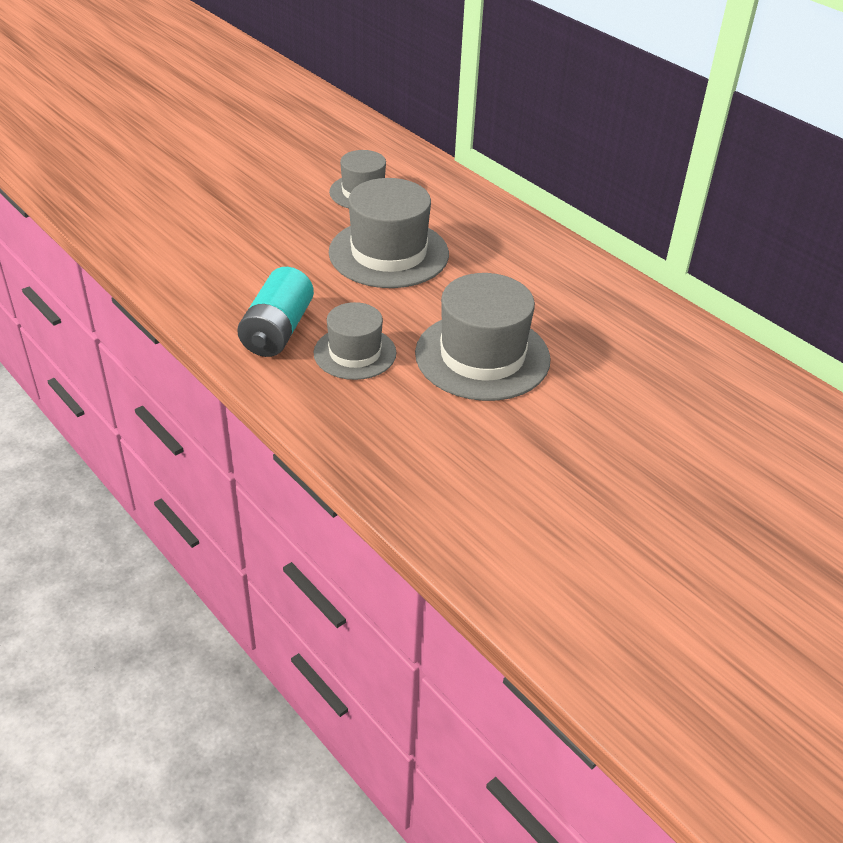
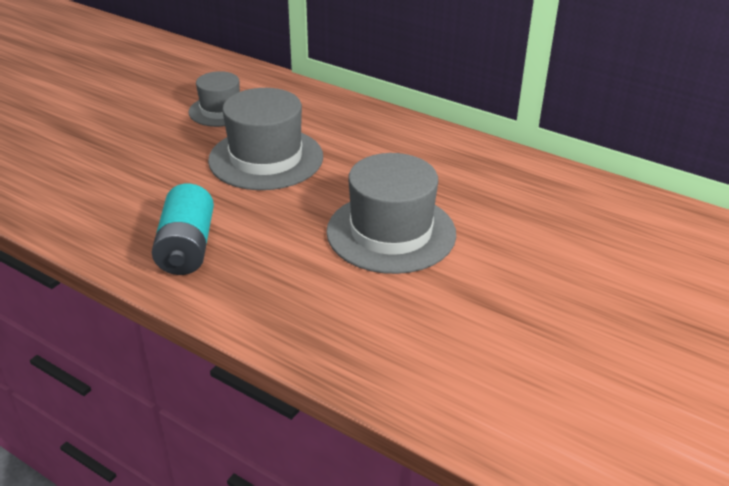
camera: 15 degrees left, 5 degrees down
grey hat [314,302,396,380] -> none

